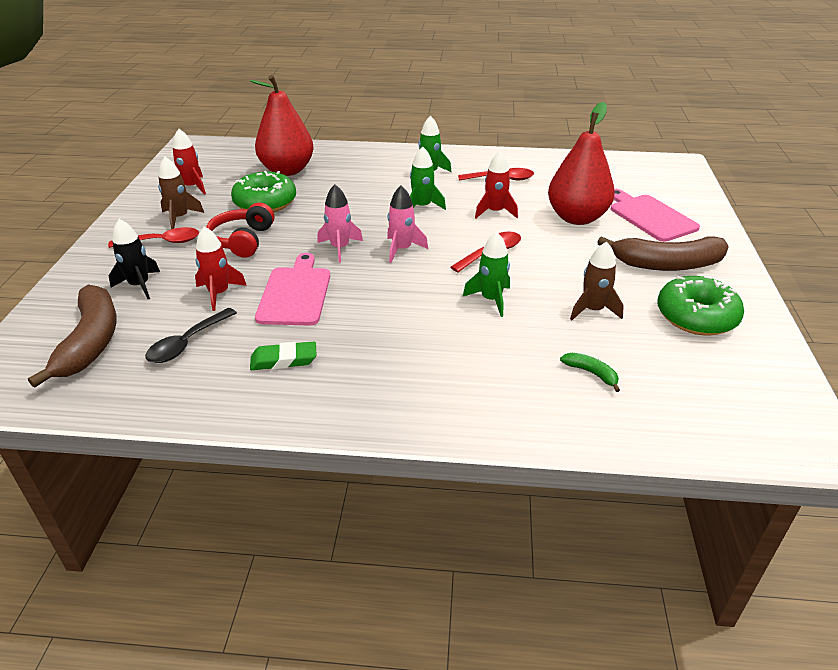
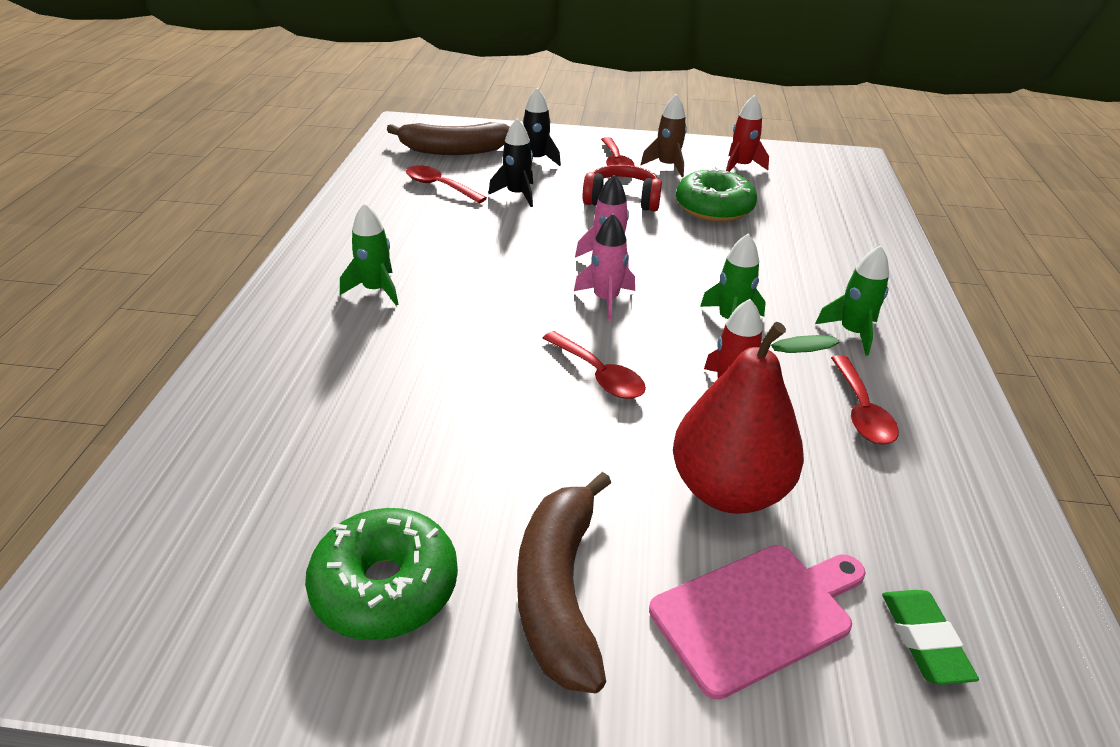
camera: 90 degrees right, 0 degrees up
black spoon [145,308,237,363] -> red spoon [406,165,487,203]
red rocket [195,226,247,311] -> black rocket [488,118,533,207]
red pear [250,75,314,176] -> none
green eraser [250,341,316,370] -> green eraser moved to [882,590,979,685]
pink cutting board [255,253,330,326] -> none
green rocket [463,232,510,317] -> green rocket moved to [340,203,398,305]
green banana [560,353,620,392] -> none
brown rocket [570,242,624,320] -> none

